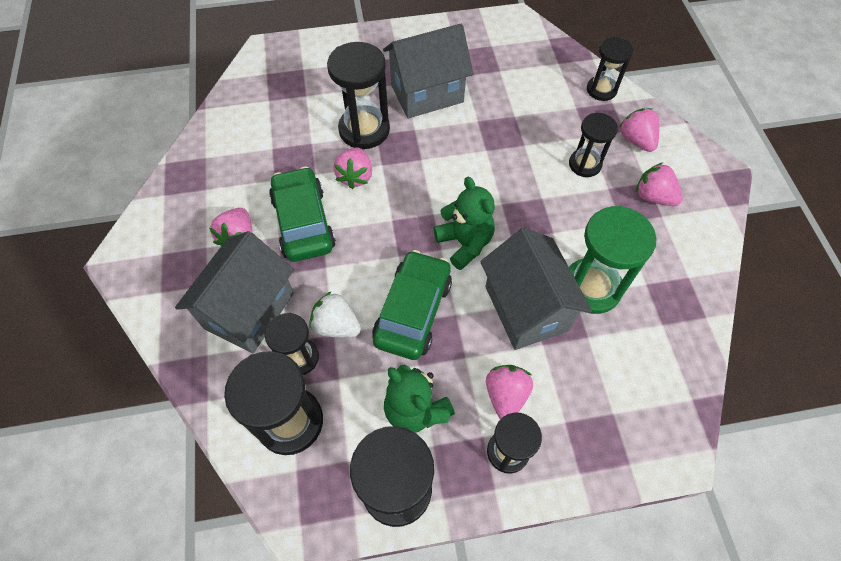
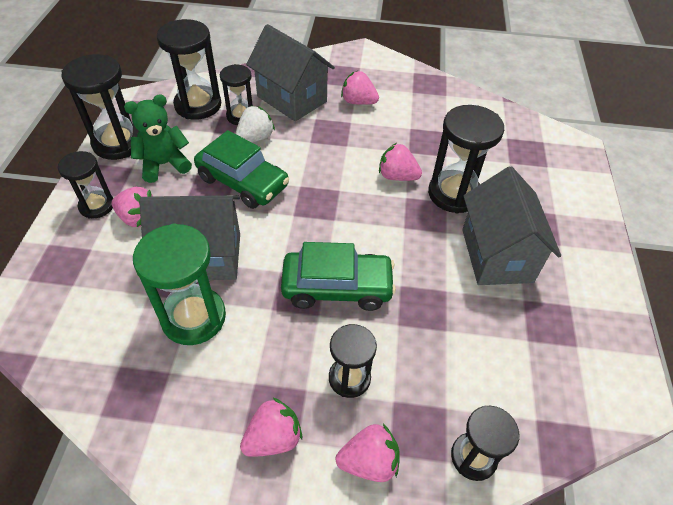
camera: 105 degrees right, 10 degrees down
green car [269,166,336,262] -> green car moved to [281,242,396,311]
green teddy bear [434,177,495,270] -> none

